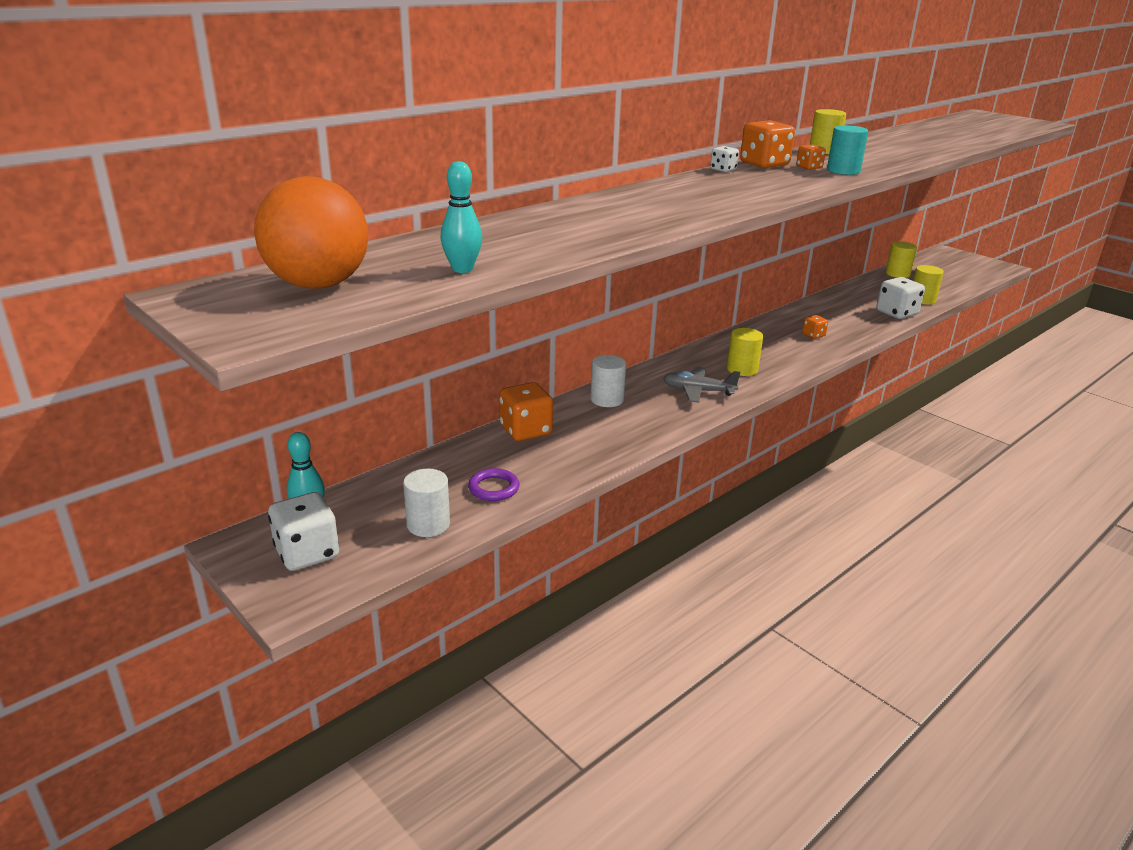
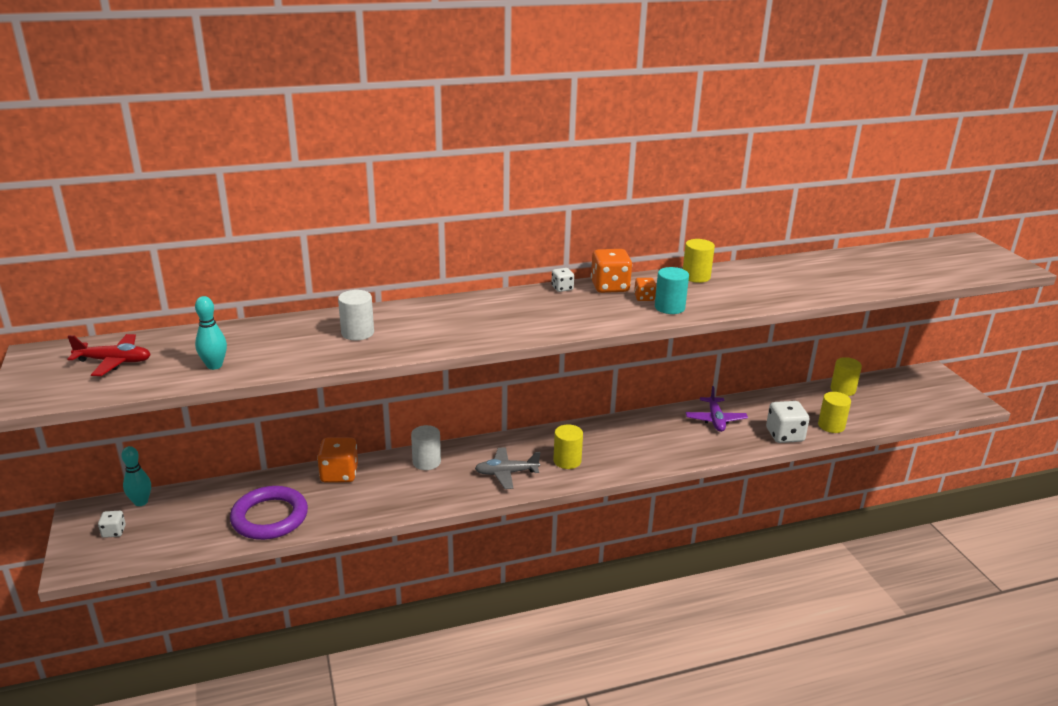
camera: 25 degrees right, 0 degrees up
orange ball [254,176,369,289] -> red plane [67,334,151,376]
white dice [268,492,339,571] -> white dice [98,511,126,538], size x0.53
white cylinder [403,469,450,537] -> white cylinder moved to [338,290,374,340]
purple ring [468,468,520,501] -> purple ring [230,486,308,540], size x1.91
grey plane [663,367,740,403] -> grey plane turned 45 degrees counterclockwise [475,447,540,489]
orange dice [802,315,828,339] -> none
none -> purple plane [686,386,748,432]

